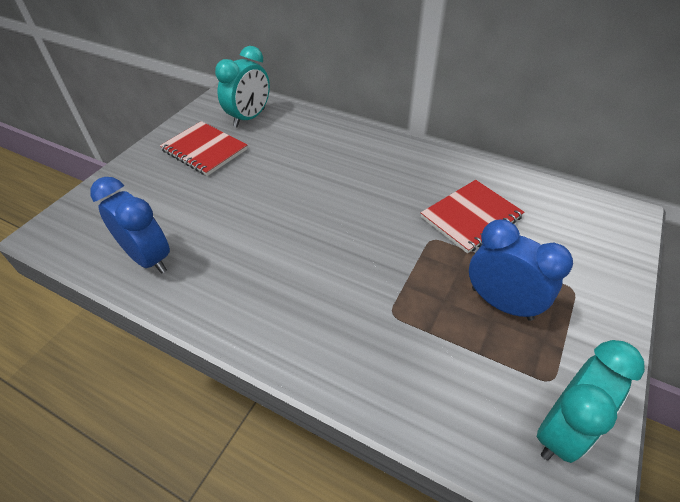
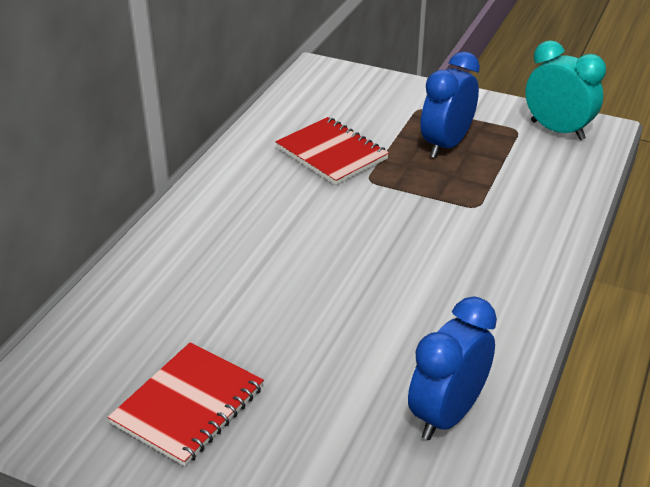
camera: 95 degrees left, 10 degrees down
turquoise clock [215,46,270,127] -> none

